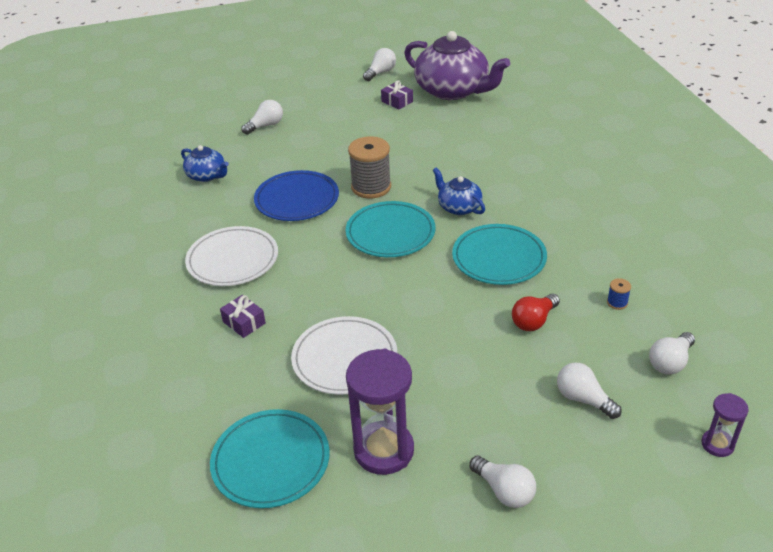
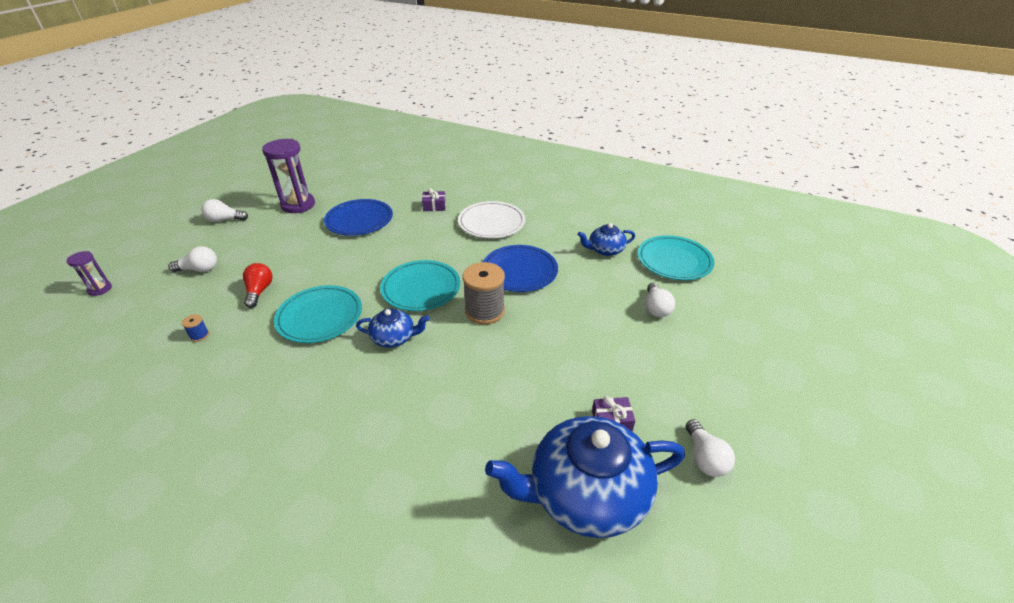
camera: 130 degrees right, 0 degrees up
turquoise plate [210,409,330,508] -> turquoise plate moved to [638,235,714,280]
white plate [291,316,397,395] -> blue plate [324,199,393,236]
purple teapot [404,31,510,100] -> blue teapot [485,416,685,538]
white light bulb [649,332,695,375] -> none

